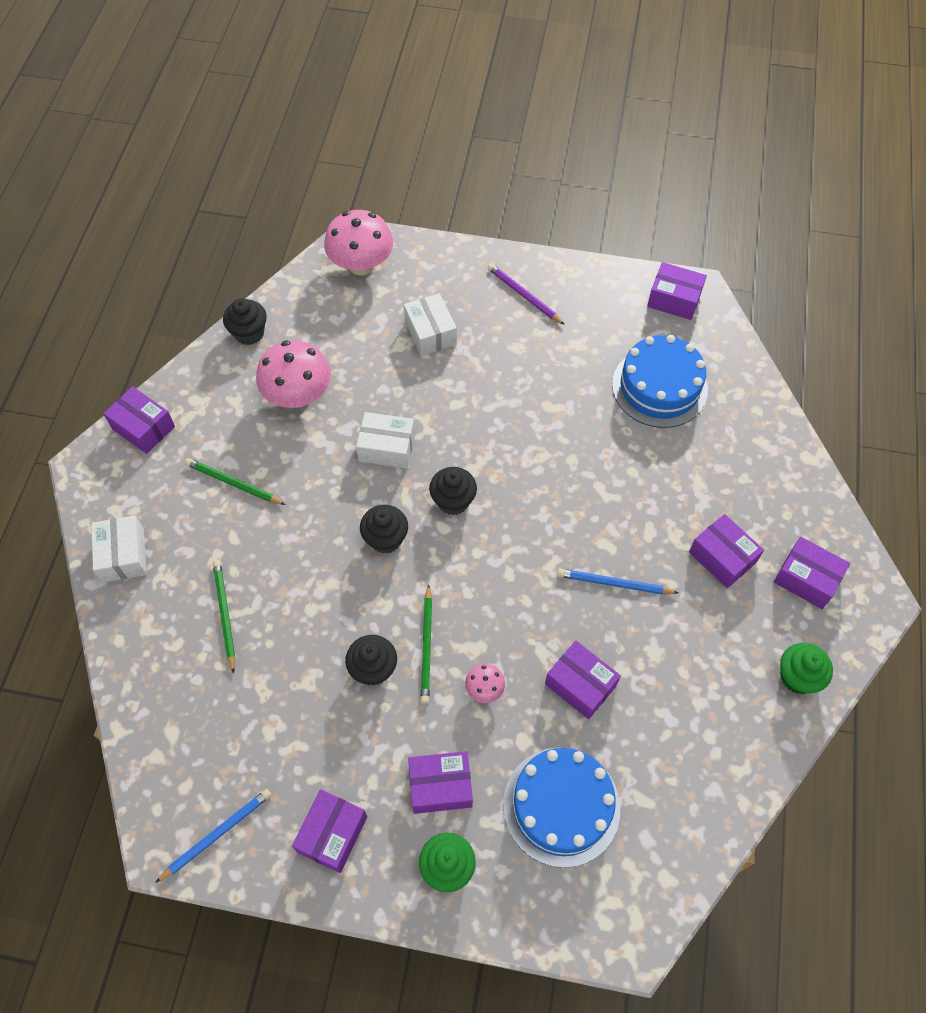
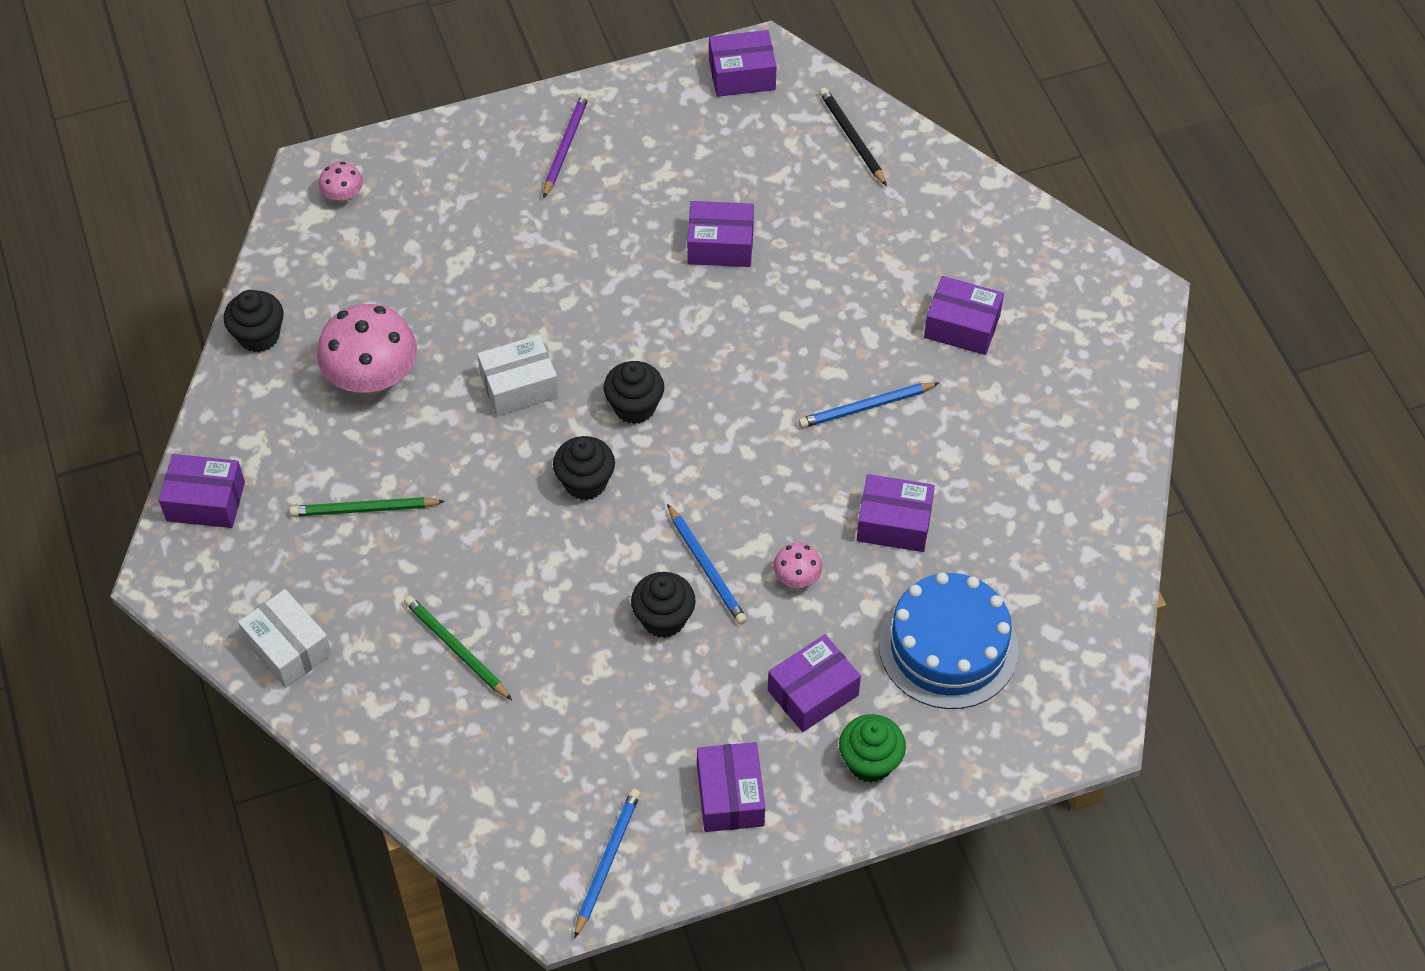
camera: 30 degrees left, 5 degrees down
pink mushroom [324,210,393,275] -> pink mushroom [319,162,363,203], size x0.47
white box [404,293,457,356] -> none
green pencil [421,585,432,704] -> blue pencil [667,504,747,625]
purple pencil [488,264,565,325] -> purple pencil turned 90 degrees clockwise [543,93,589,198]
blue cake [612,335,708,428] -> none
purple box [774,537,850,609] -> purple box moved to [687,201,754,267]
green cupcake [780,643,833,694] -> none
none -> black pencil [819,87,887,186]

